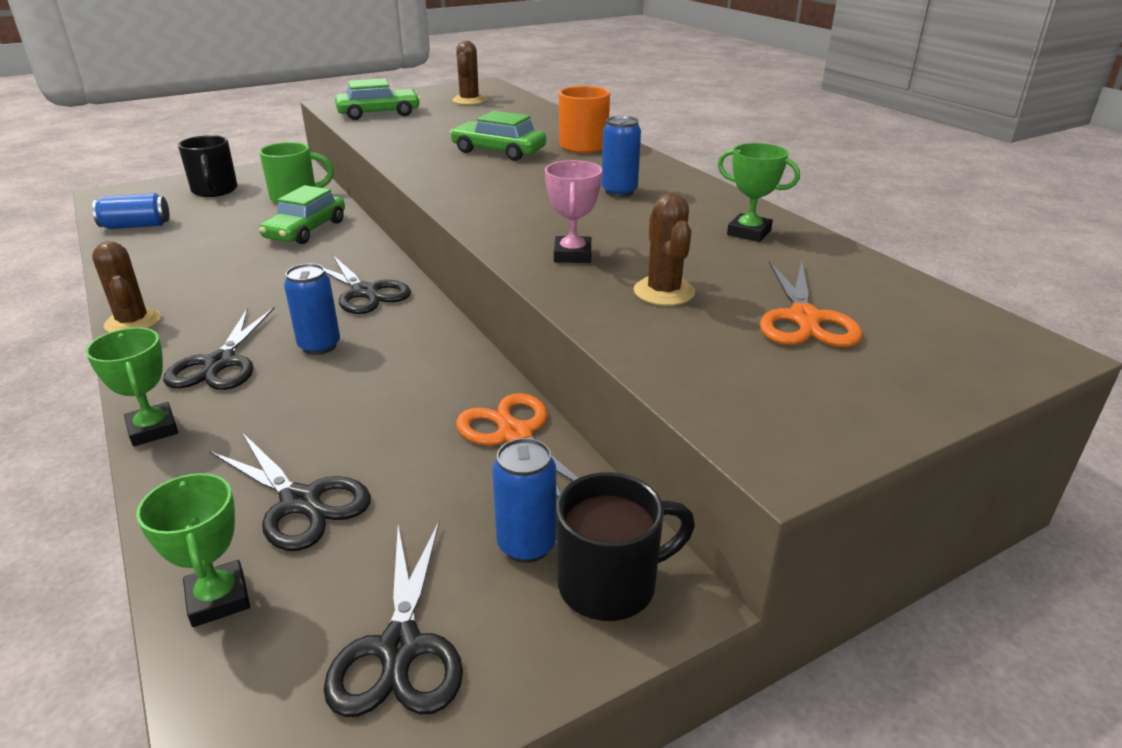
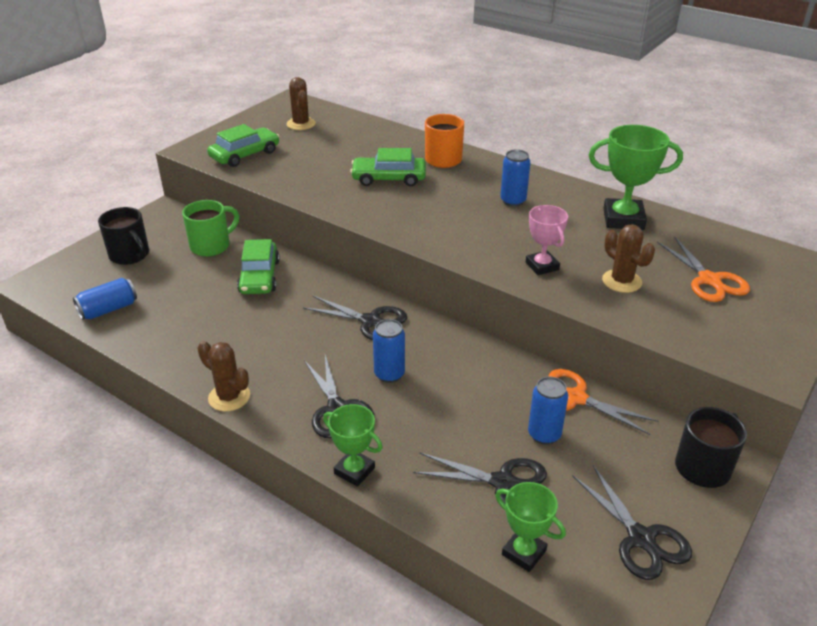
camera: 25 degrees left, 5 degrees up
blue can [492,438,557,563] -> blue can moved to [528,377,568,445]
green trophy [718,143,800,242] -> green trophy [589,125,683,230], size x1.62

